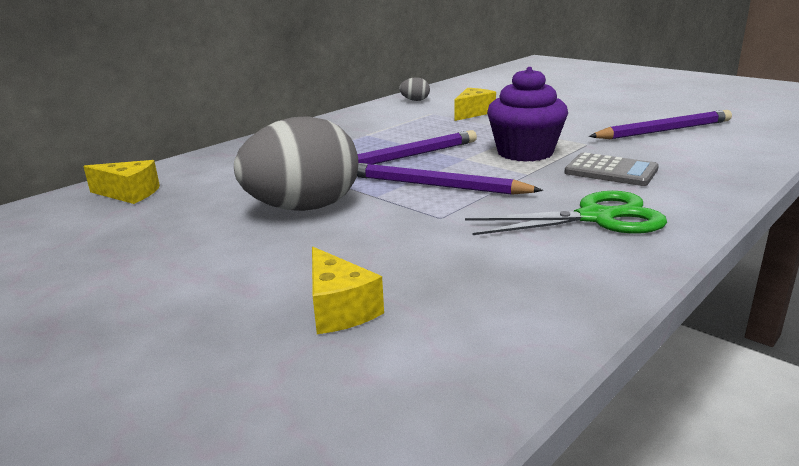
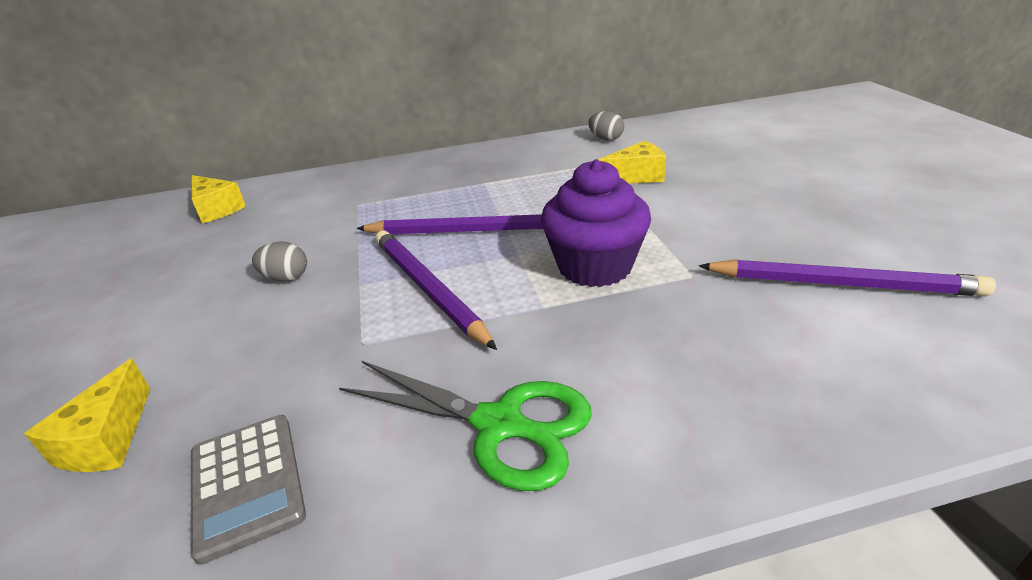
camera: 35 degrees right, 10 degrees up
grey egg [234,116,358,211] -> grey egg [252,241,307,282], size x0.40
grey calculator [564,153,659,186] -> grey calculator moved to [191,415,306,565]

